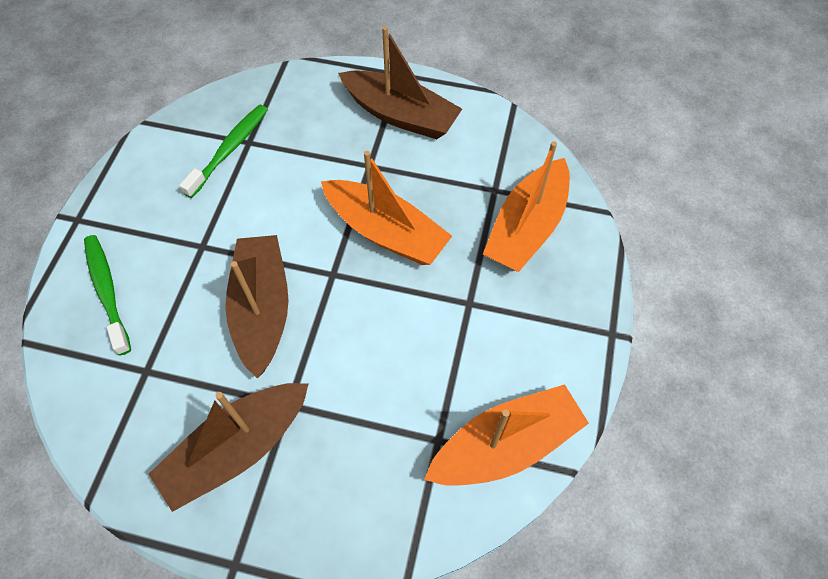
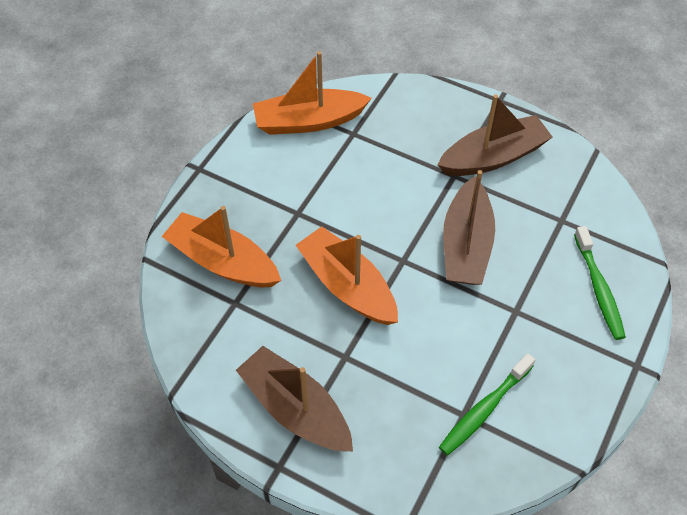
camera: 165 degrees left, 5 degrees down
orange boat [483,141,570,272] -> orange boat turned 105 degrees counterclockwise [161,206,281,287]

